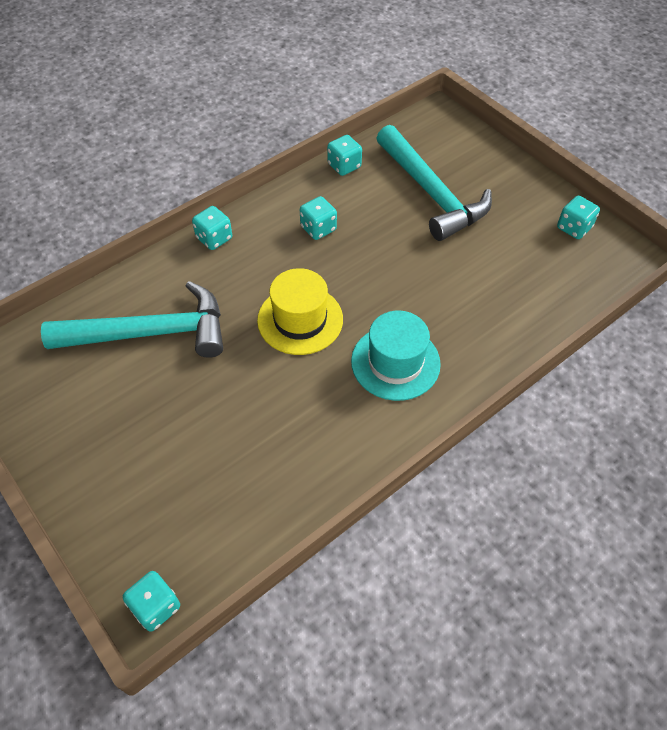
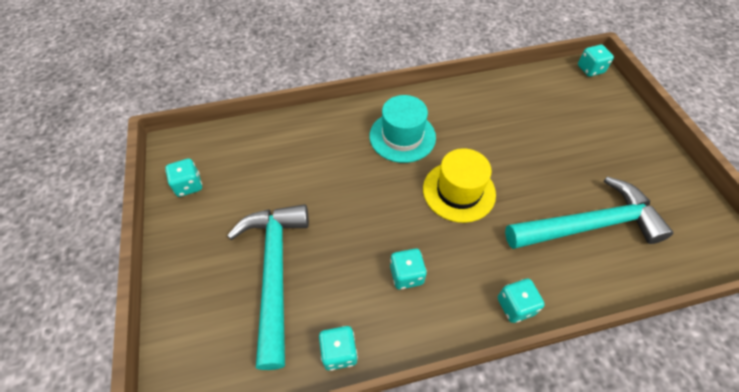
camera: 155 degrees left, 0 degrees up
turquoise hammer [41,281,223,358] -> turquoise hammer turned 150 degrees clockwise [505,177,673,249]

